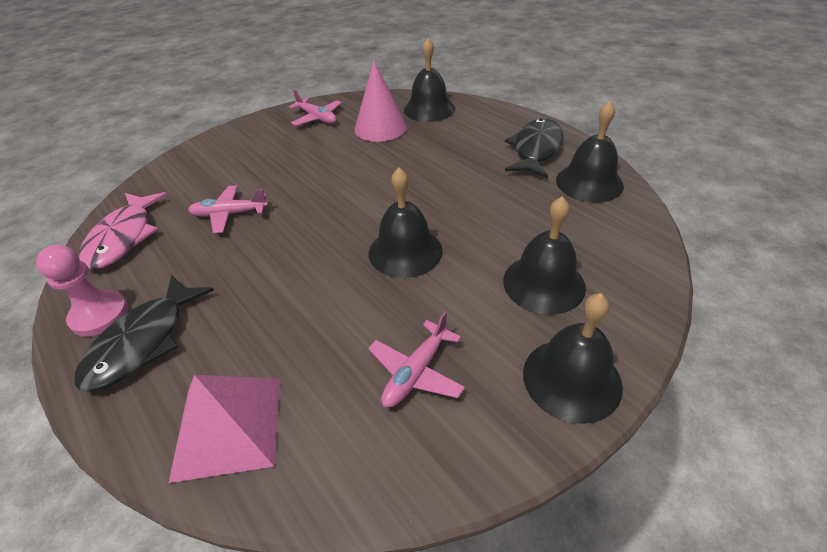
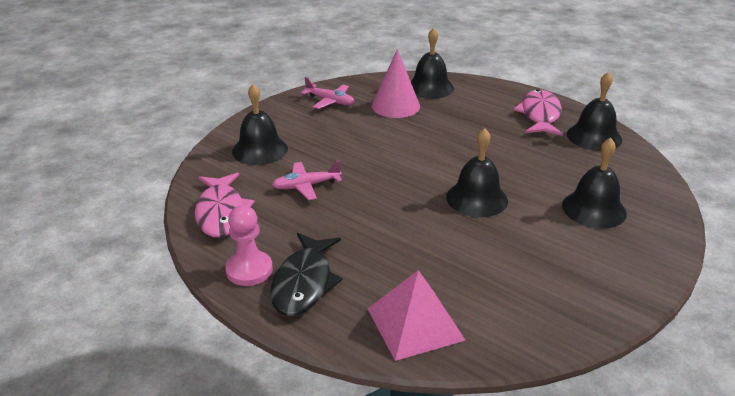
camera: 15 degrees left, 10 degrees down
pink plane [368,311,465,407] -> none
black fish [505,119,564,178] -> pink fish [513,89,563,136]
black bell [523,293,623,424] -> black bell moved to [232,84,288,165]

